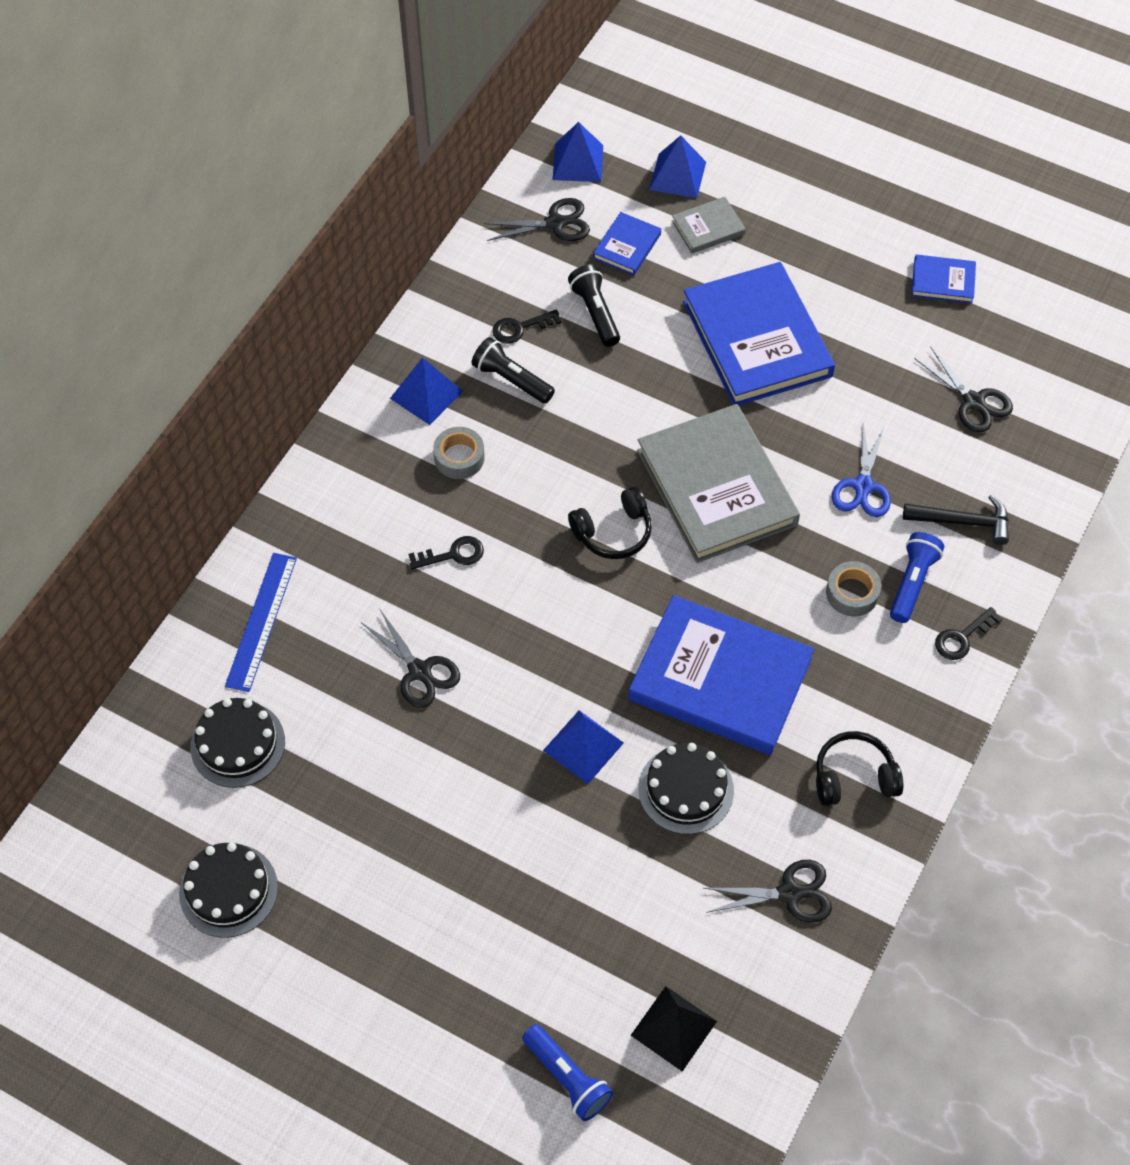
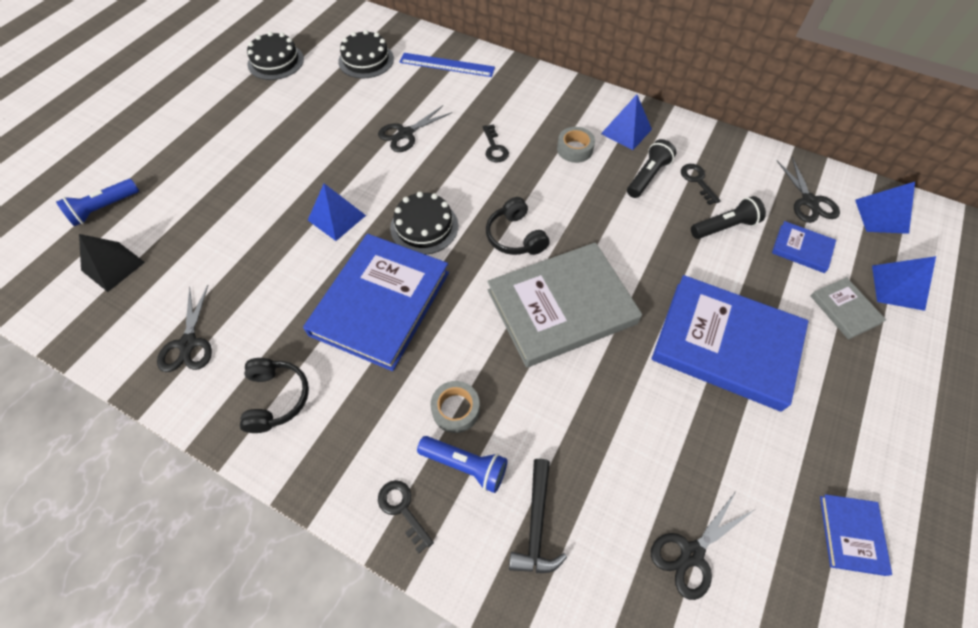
camera: 90 degrees right, 0 degrees up
black cake [639,743,734,834] -> black cake moved to [390,192,458,255]
blue book [683,262,835,405] -> blue book turned 45 degrees clockwise [652,275,808,412]
blue scissors [831,423,891,517] -> none

